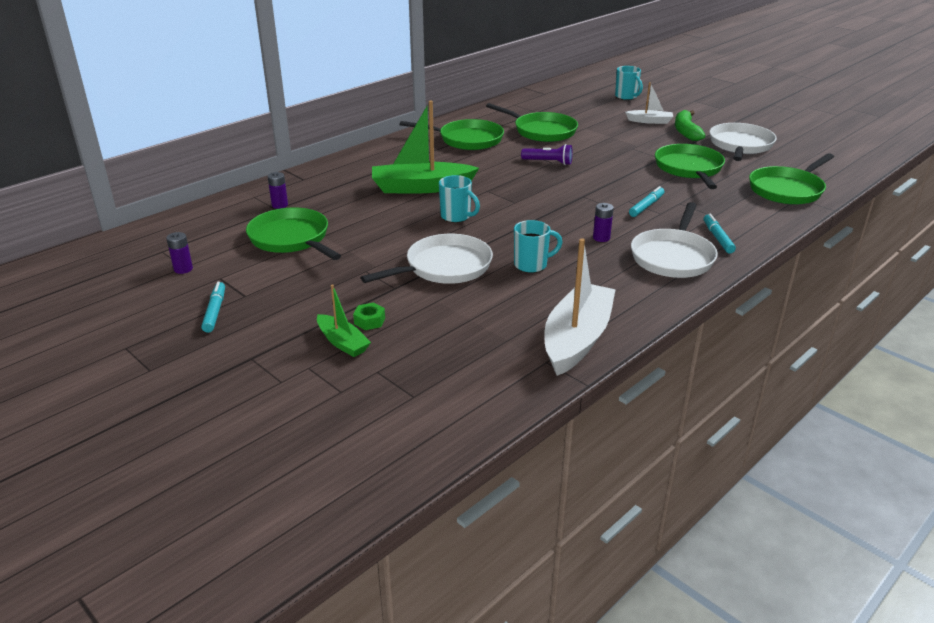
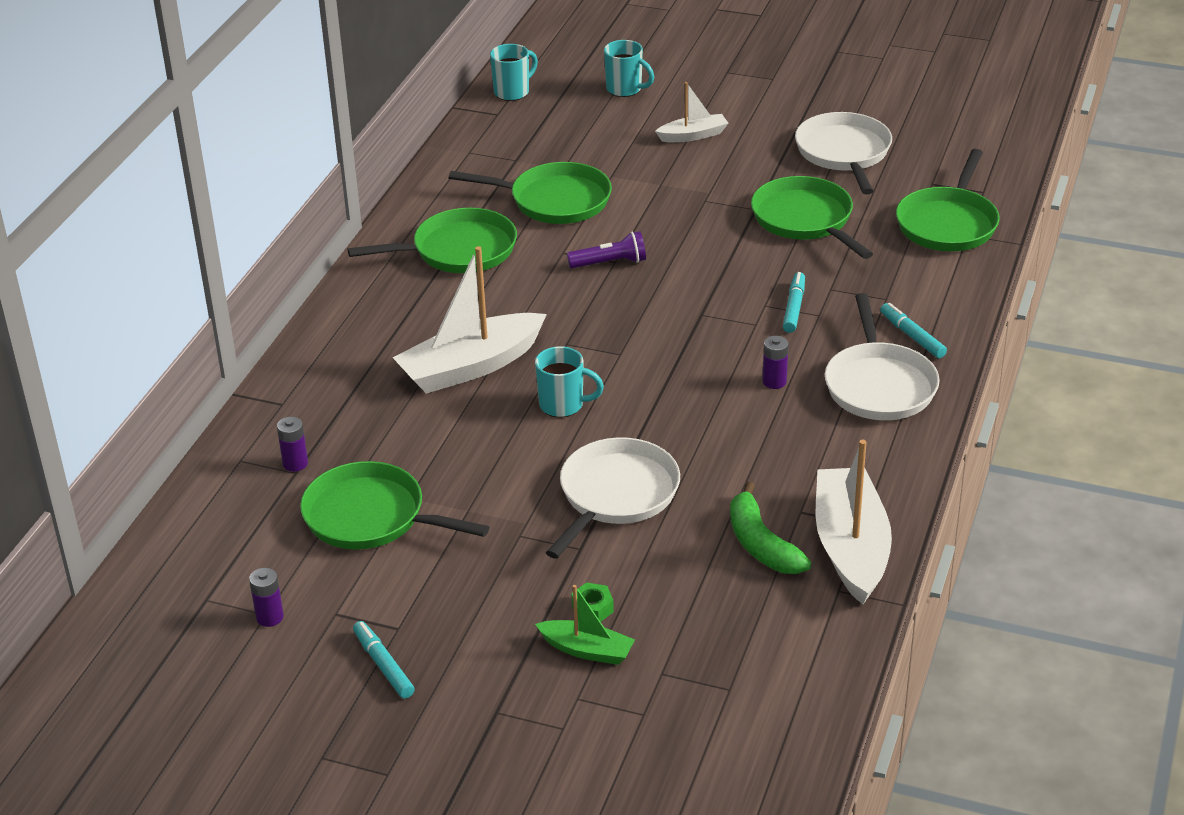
camera: 25 degrees left, 5 degrees up
green boat [372,101,479,194] -> white boat [393,246,547,394]
turquoise mug [514,220,563,273] -> turquoise mug moved to [490,44,538,101]
green banana [675,110,705,141] -> green banana moved to [730,482,811,574]

